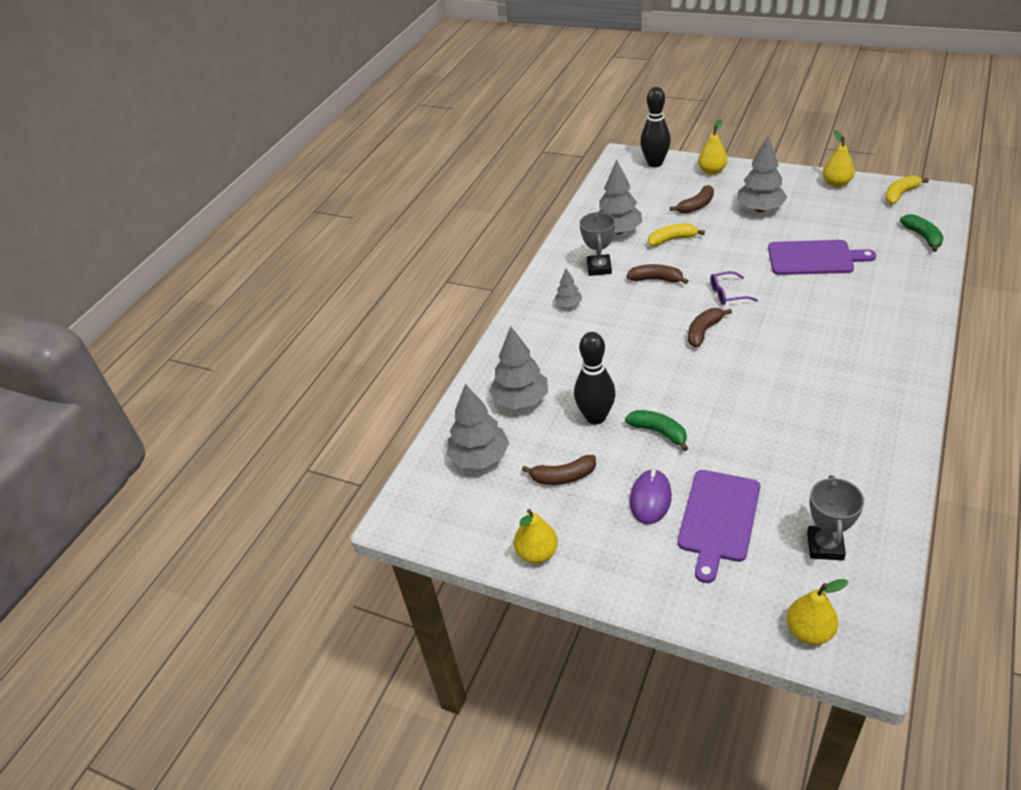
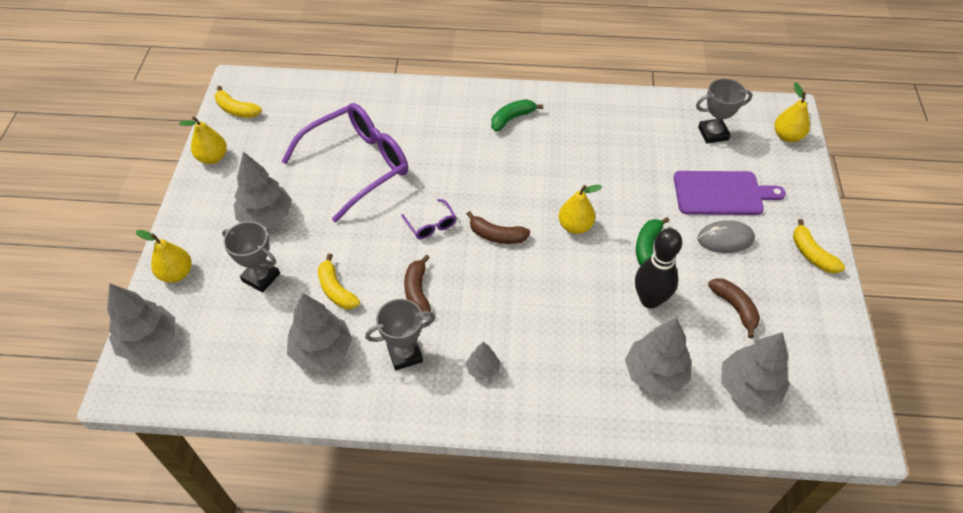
camera: 115 degrees left, 10 degrees up
yellow pear [514,509,558,564] -> yellow pear moved to [559,185,602,234]
purple mouse [630,469,672,524] -> grey mouse [697,220,755,253]
black bowling pin [640,87,671,167] -> grey tree [107,283,175,362]
brown banana [670,185,714,214] -> grey trophy [222,221,280,293]
purple cutting board [768,240,876,275] -> purple glasses [281,103,408,223]
green banana [900,214,944,252] -> green banana moved to [491,99,543,132]
none -> yellow banana [793,219,845,273]

